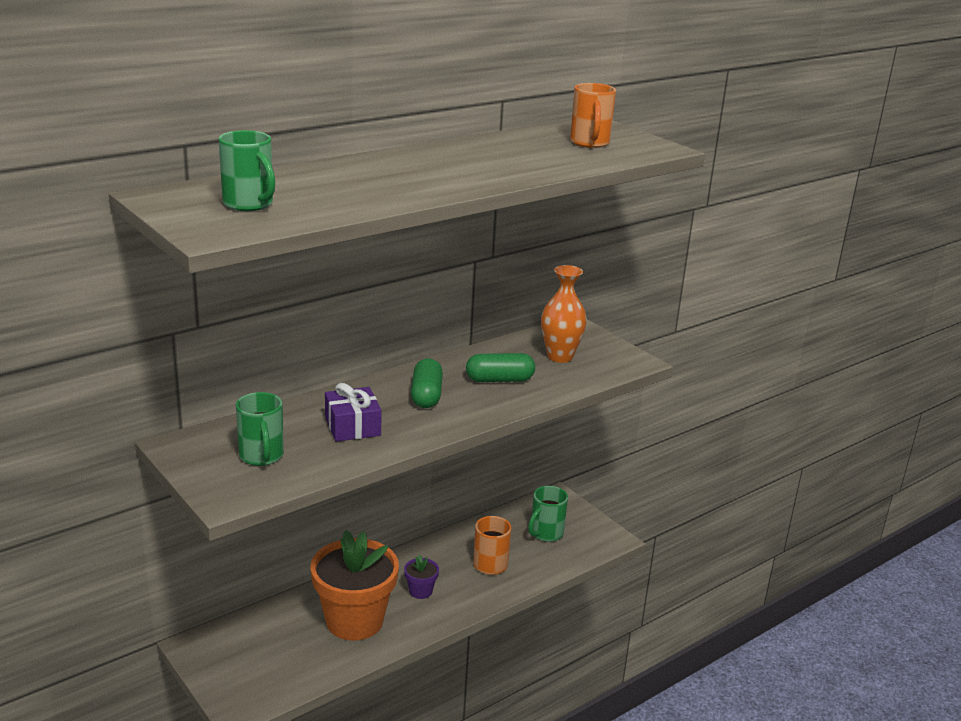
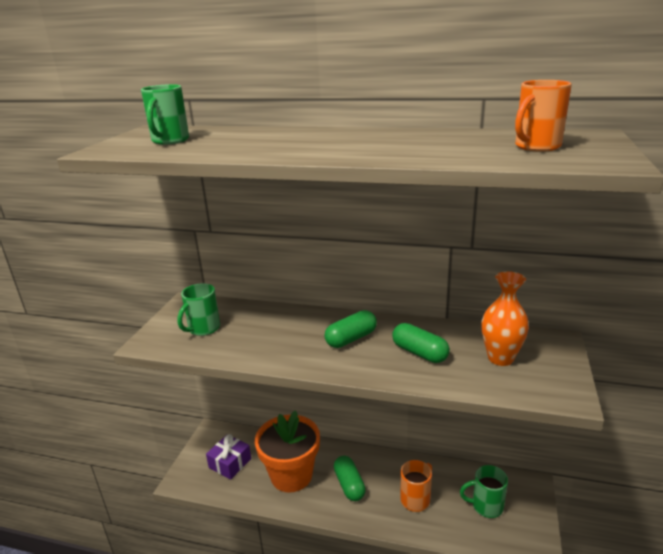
camera: 55 degrees right, 0 degrees up
purple gift [325,383,382,442] -> purple gift moved to [206,434,251,480]
purple flower pot [404,555,439,599] -> green capsule [334,456,366,501]

